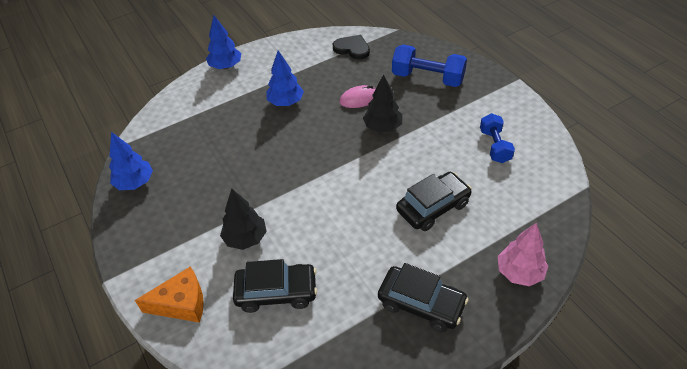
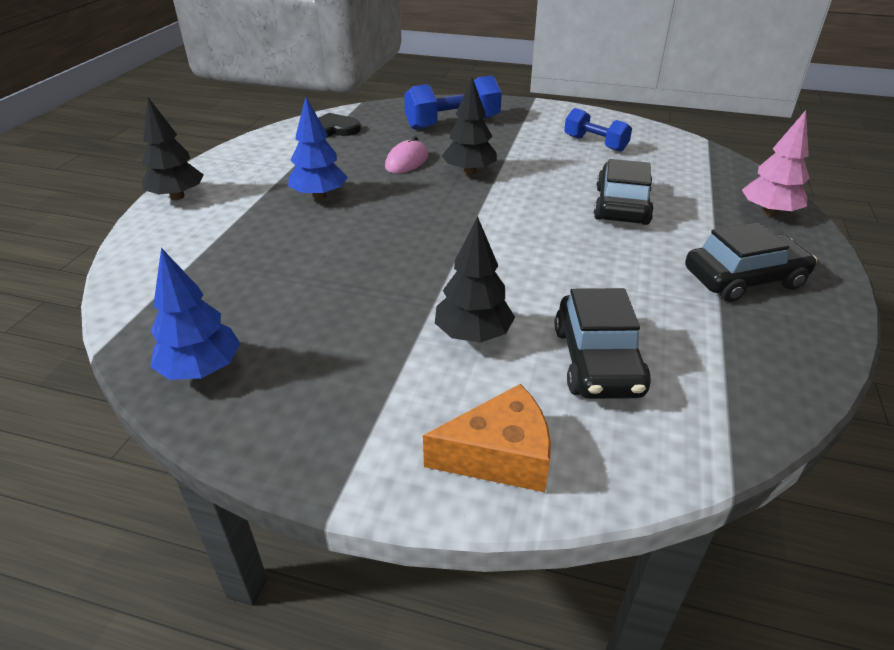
camera: 45 degrees left, 10 degrees down
orange cheese [135,266,204,323] -> orange cheese turned 45 degrees clockwise [423,384,551,492]
blue tree [206,15,241,69] -> black tree [141,97,204,200]
black car [233,259,317,313] -> black car turned 135 degrees clockwise [555,288,651,399]

